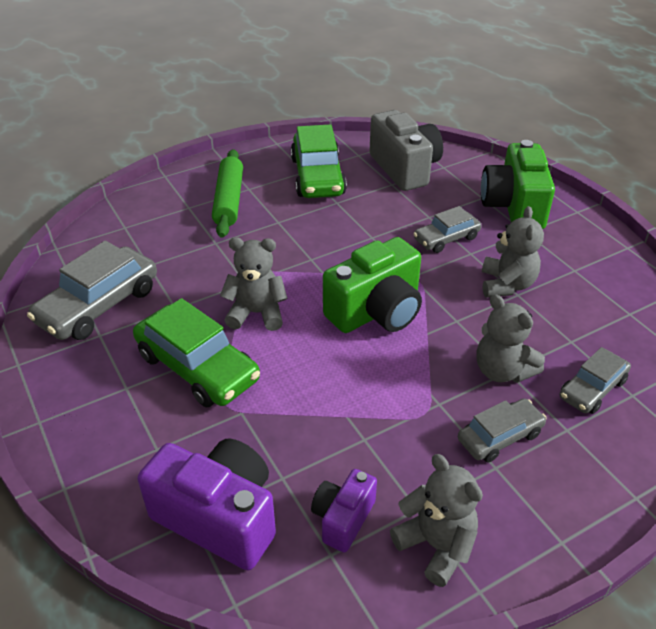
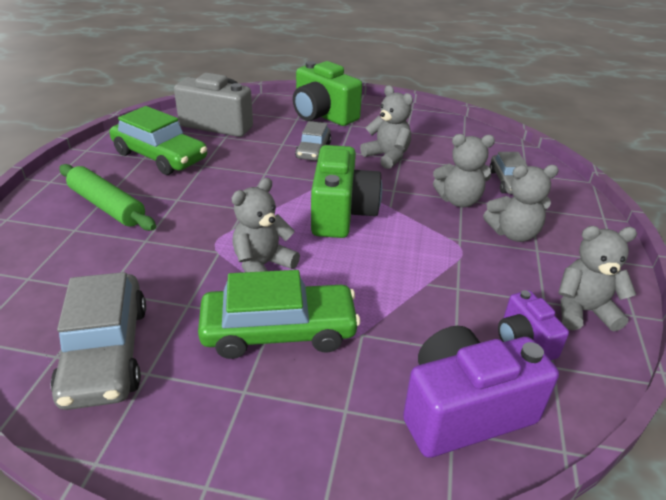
camera: 50 degrees left, 5 degrees down
grey car [458,399,547,463] -> grey teddy bear [483,165,559,242]

